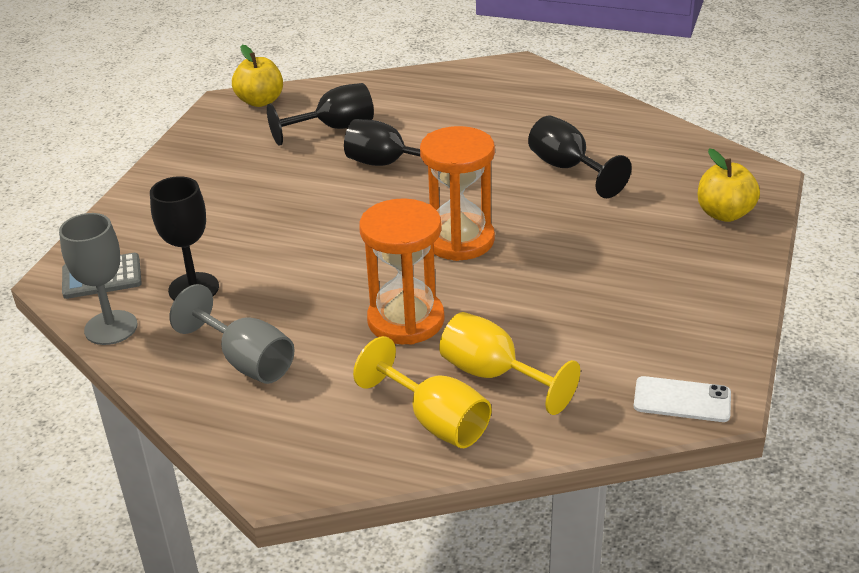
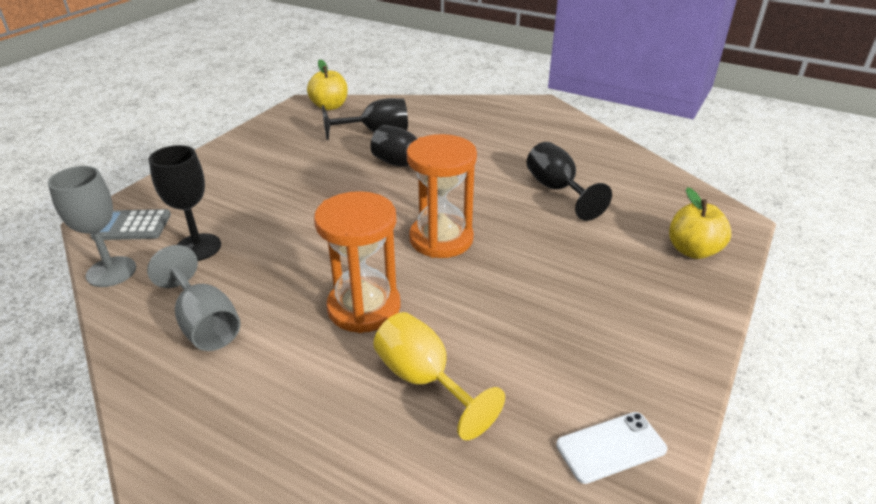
camera: 10 degrees right, 0 degrees up
yellow goblet [353,336,491,448] -> none
white phone [634,376,731,422] -> white phone turned 45 degrees counterclockwise [556,412,667,484]

